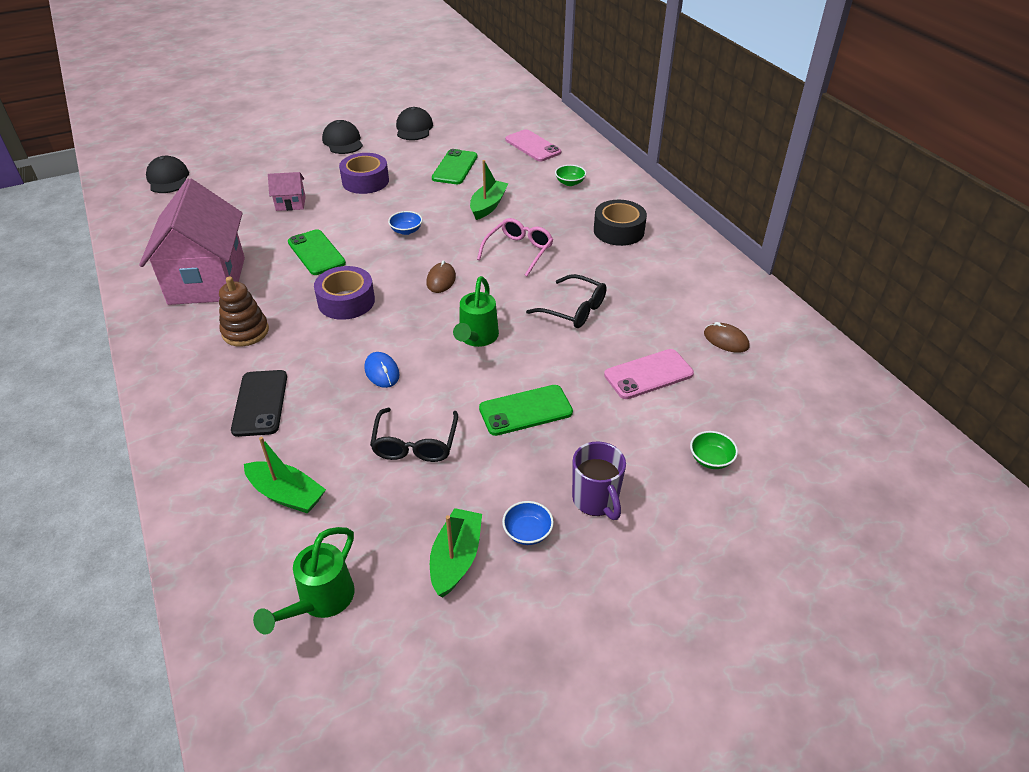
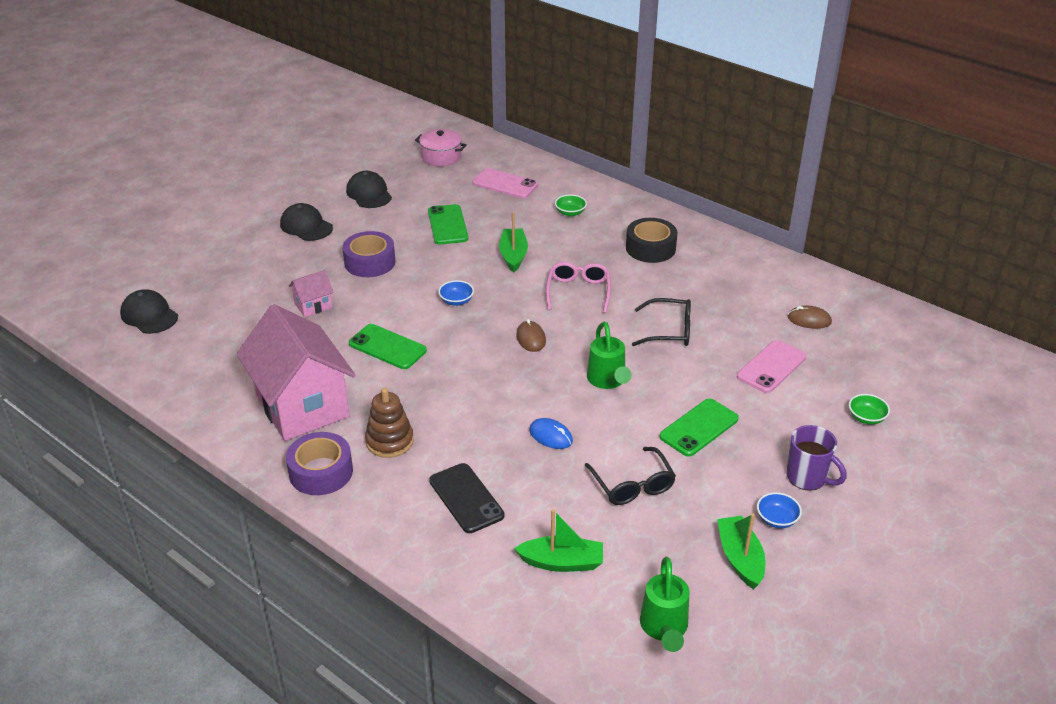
camera: 25 degrees left, 5 degrees down
purple tape [314,266,375,320] -> purple tape moved to [286,432,353,495]
none -> pink pot [415,129,467,167]

